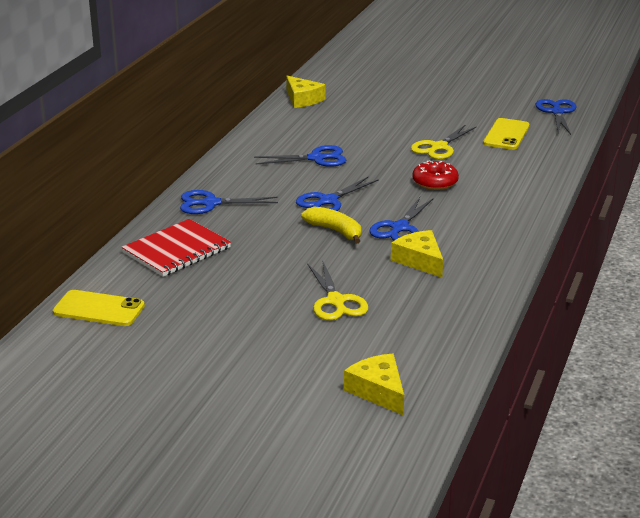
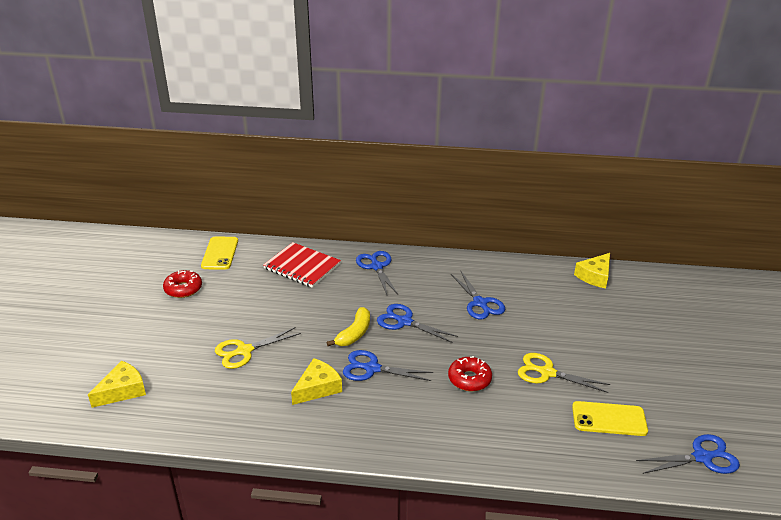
camera: 75 degrees right, 5 degrees up
none -> red donut [163,270,202,298]

